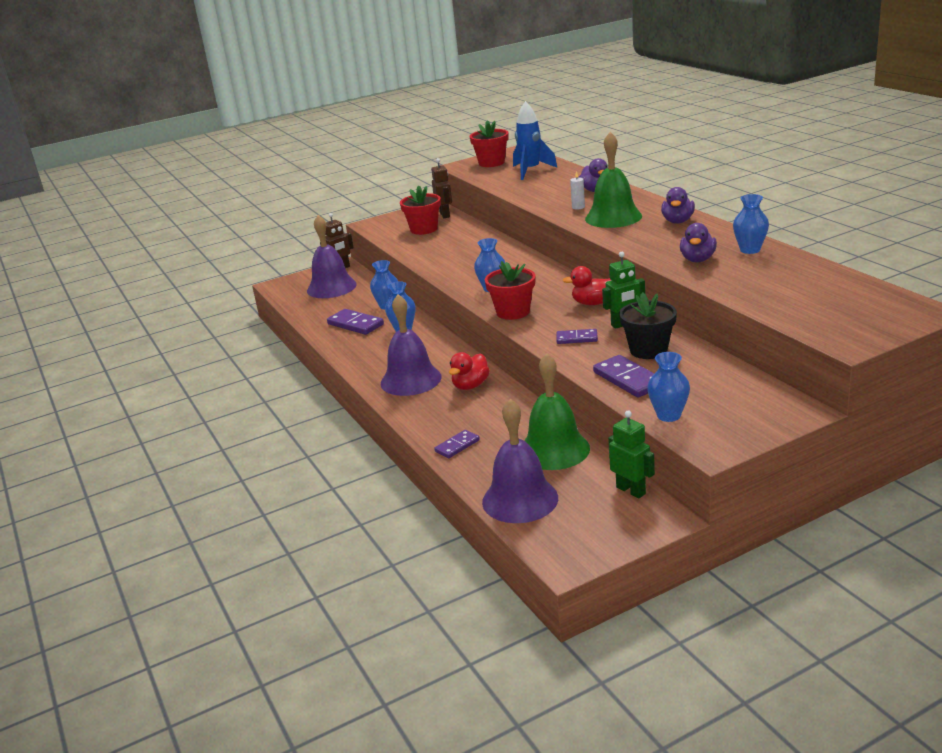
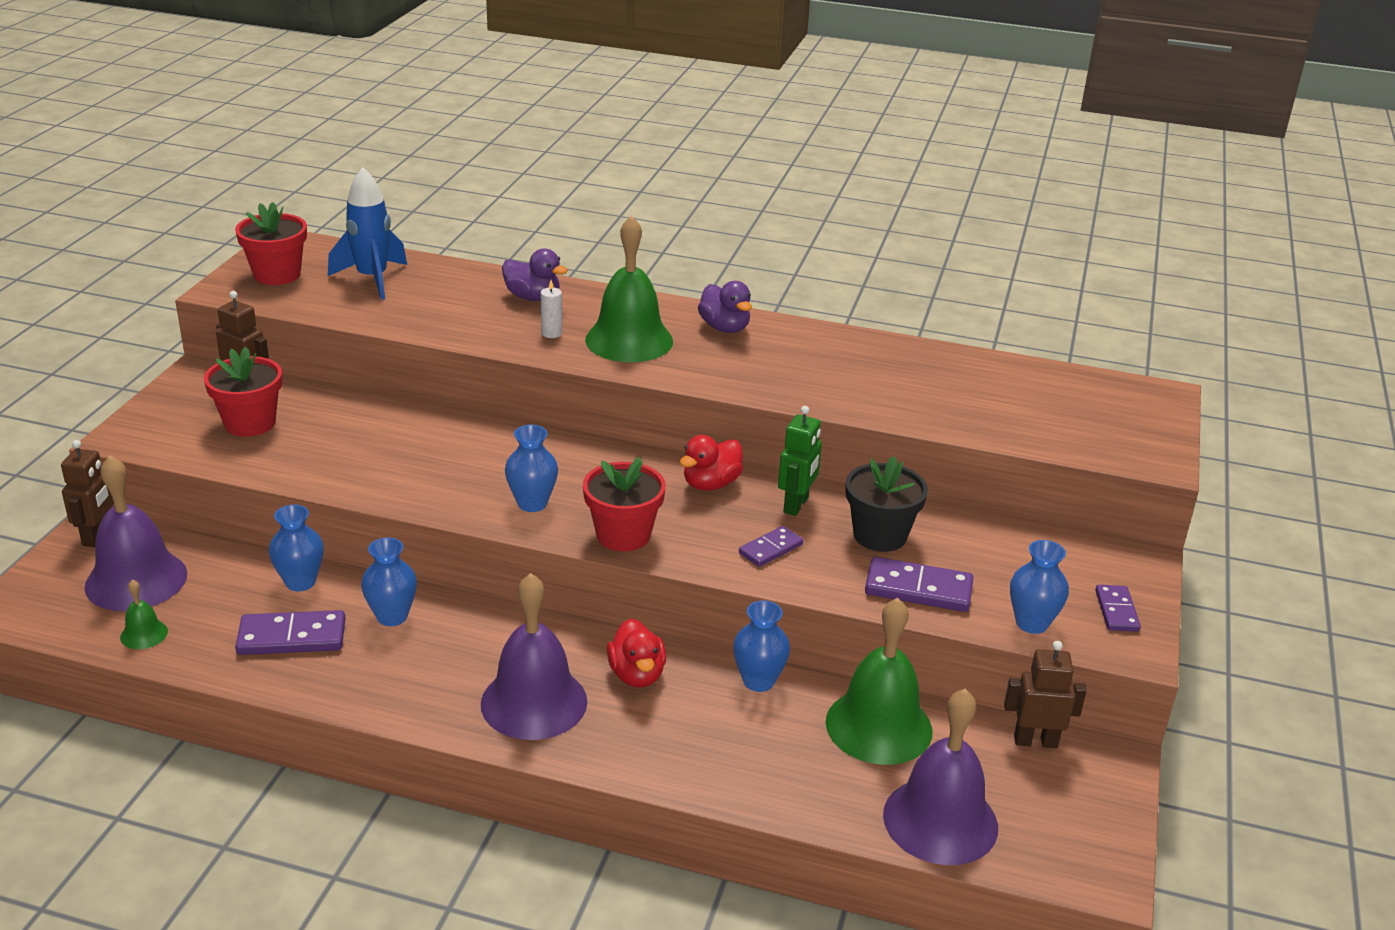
camera: 50 degrees left, 5 degrees up
purple domino [434,430,480,458] -> purple domino moved to [1095,585,1141,632]
green robot [608,411,655,499] -> brown robot [1004,641,1087,748]
purple duck [680,223,717,262] -> none
blue vase [733,194,769,254] -> blue vase moved to [733,601,790,692]
none -> green bell [120,579,168,649]

